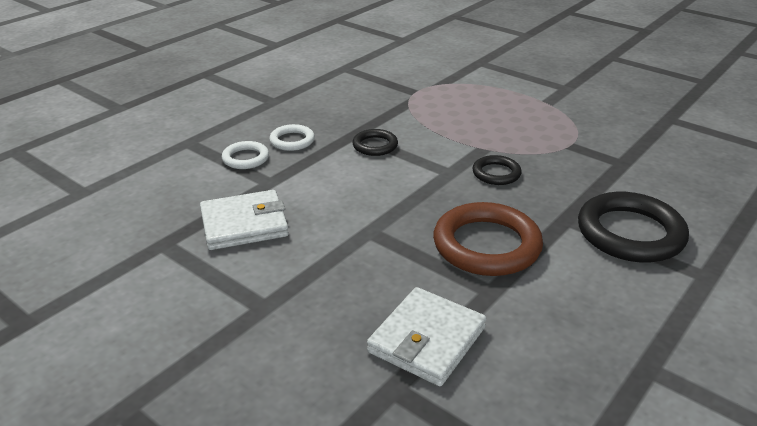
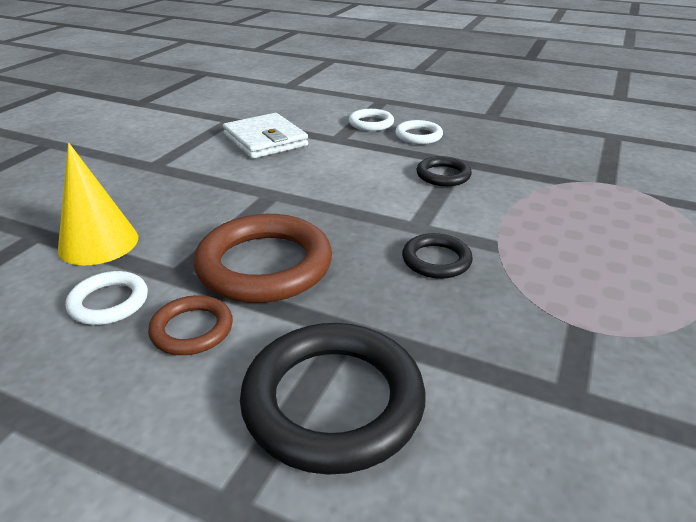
camera: 75 degrees right, 0 degrees up
white wallet [367,287,486,386] -> yellow cone [58,143,138,266]
none -> white ring [66,271,148,325]
none -> brown ring [148,295,233,355]

